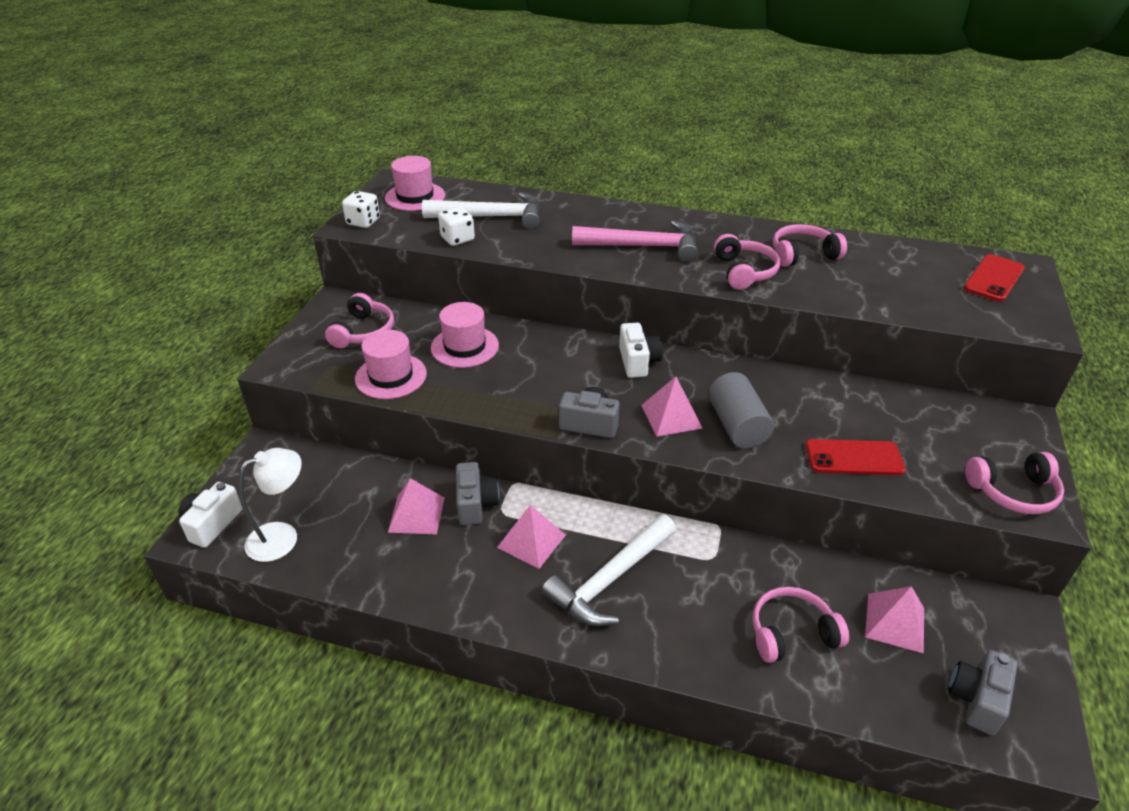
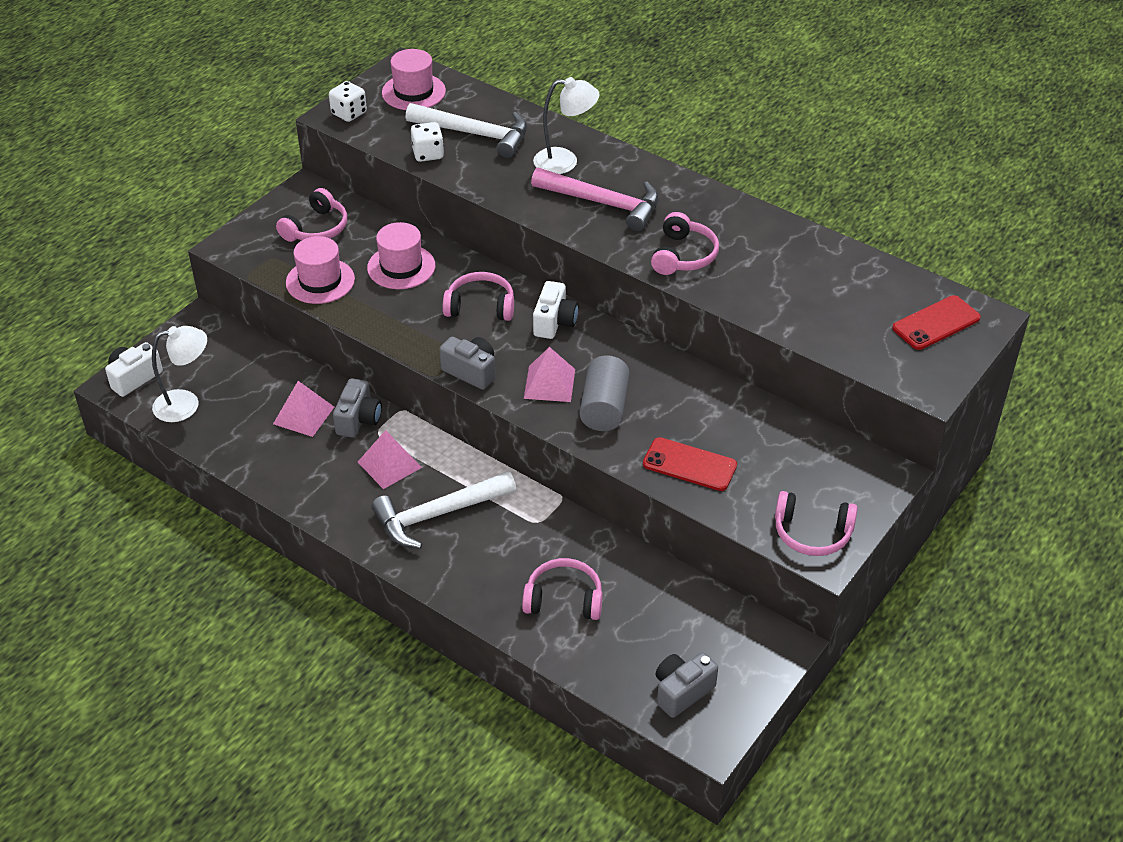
camera: 20 degrees right, 5 degrees up
pink headphones [773,224,847,267] -> pink headphones moved to [443,272,514,321]
pink pyramid [865,586,924,653] -> none
none -> white lamp [533,77,600,174]

